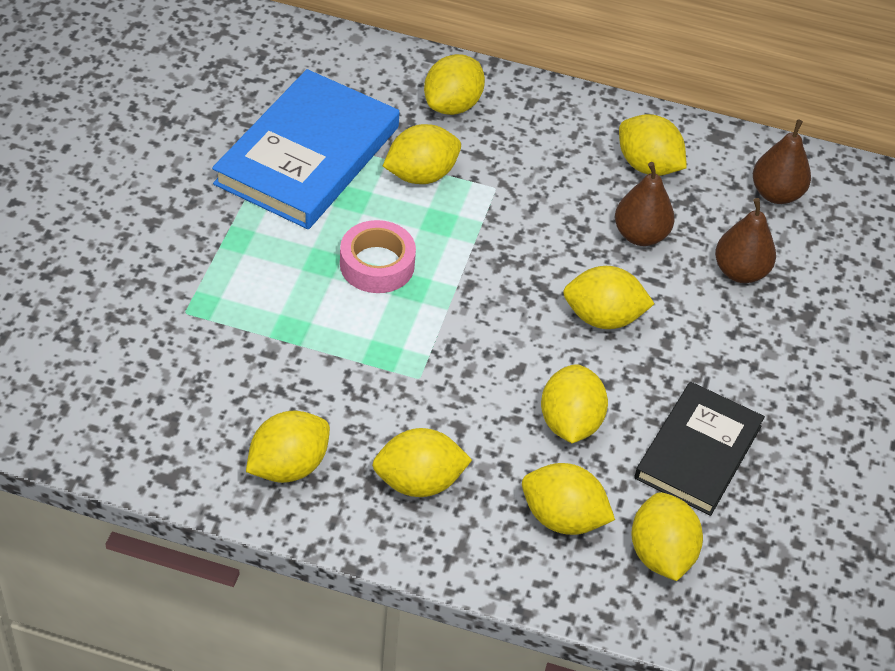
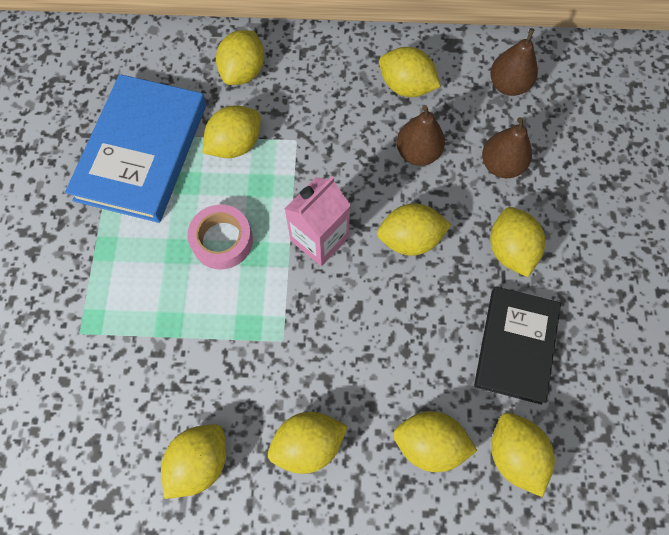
camera: 10 degrees left, 20 degrees up
yellow lemon [541,364,608,443] -> yellow lemon moved to [490,207,545,277]
none -> pink carton [284,176,351,266]

